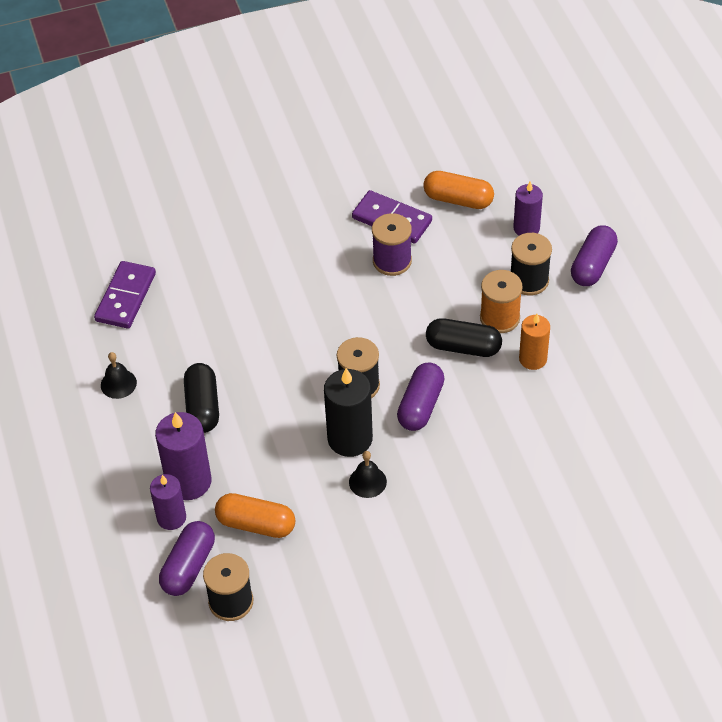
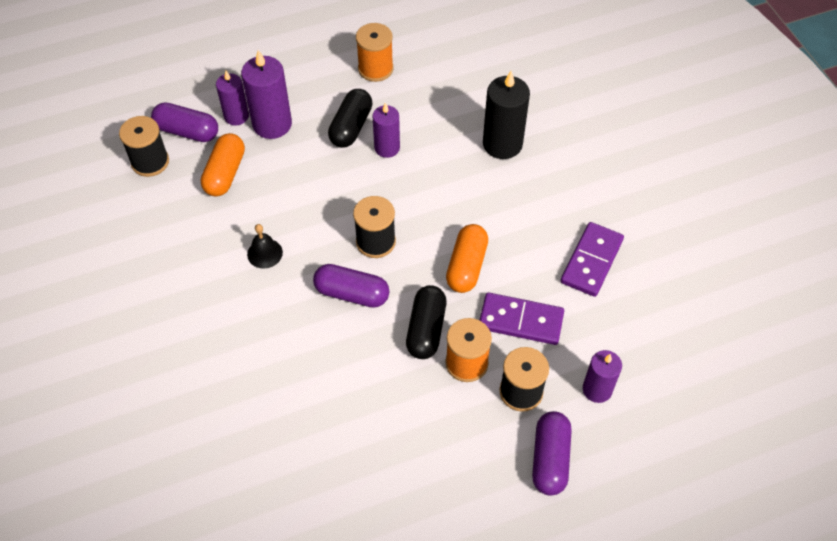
camera: 85 degrees right, 5 degrees up
purple domino [94,261,156,329] -> purple domino moved to [479,292,564,345]
black bell [101,352,137,399] -> orange spool [356,23,393,82]
black capsule [184,363,219,433] -> black capsule turned 60 degrees counterclockwise [328,89,373,148]
black candle [324,368,373,457] -> black candle moved to [483,71,530,159]
purple spool [372,213,412,276] -> none
orange capsule [423,171,494,209] -> orange capsule moved to [446,224,488,293]
orange candle [519,314,550,370] -> none
purple capsule [571,225,618,286] -> purple capsule turned 75 degrees clockwise [532,411,572,496]
none -> purple candle [372,103,400,158]

